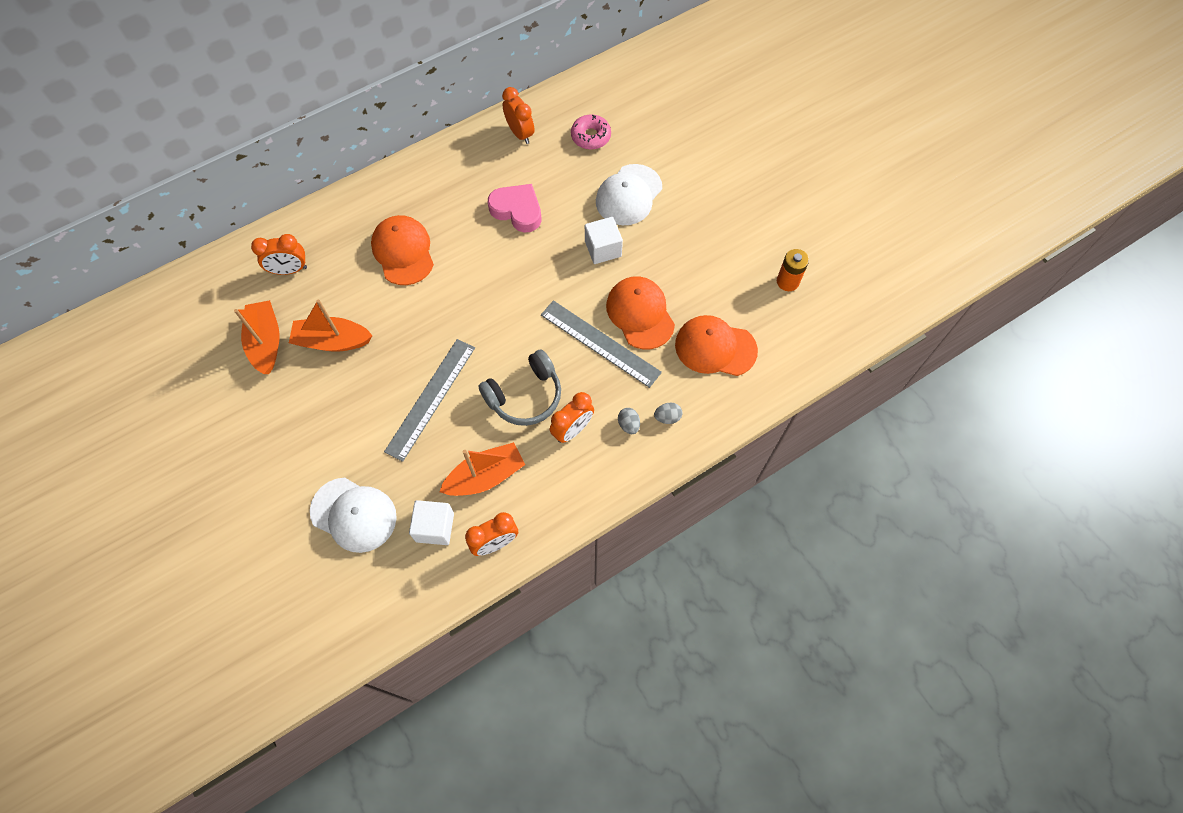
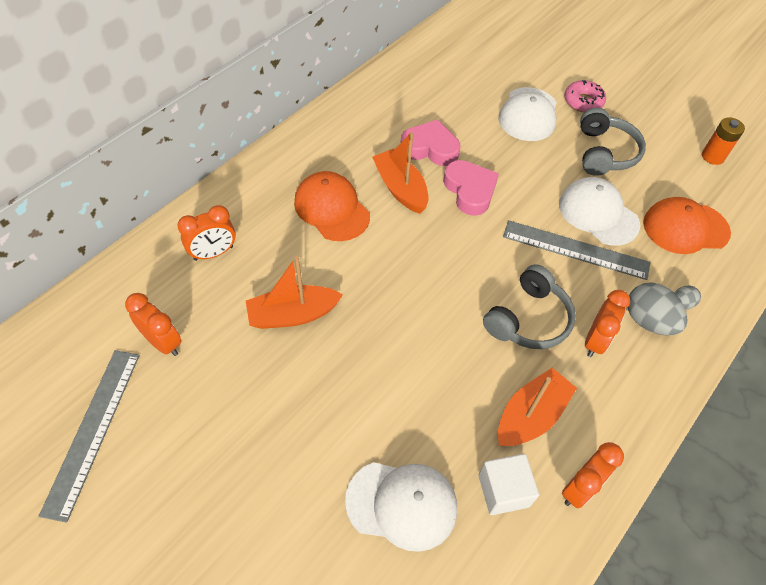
camera: 20 degrees left, 10 degrees down
orange boat [234,300,280,374] -> orange boat moved to [372,132,429,214]
grey ruler [384,339,475,462] -> grey ruler moved to [39,350,140,523]
orange clock [502,87,535,144] -> orange clock moved to [125,293,182,356]
pink donut [571,114,611,150] -> pink donut moved to [564,80,606,113]
white cube [585,217,623,264] -> none
orange cap [606,276,675,349] -> white cap [559,177,640,246]
grey egg [618,408,640,434] -> grey egg [627,282,688,335], size x1.92
none -> pink heart [443,160,499,216]
none -> grey headphones [580,108,646,176]

